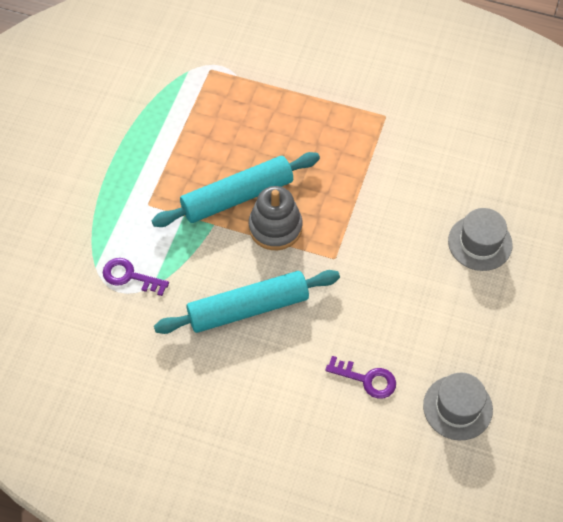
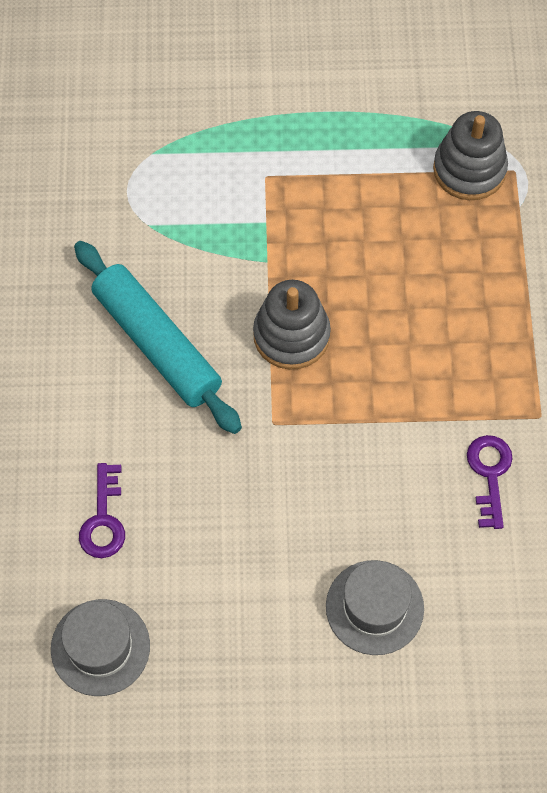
camera: 70 degrees right, 5 degrees up
purple key [103,258,169,296] -> purple key moved to [467,435,513,529]
turquoise rolling pin [151,152,320,227] -> none
none -> grey stacking toy [433,111,508,200]

